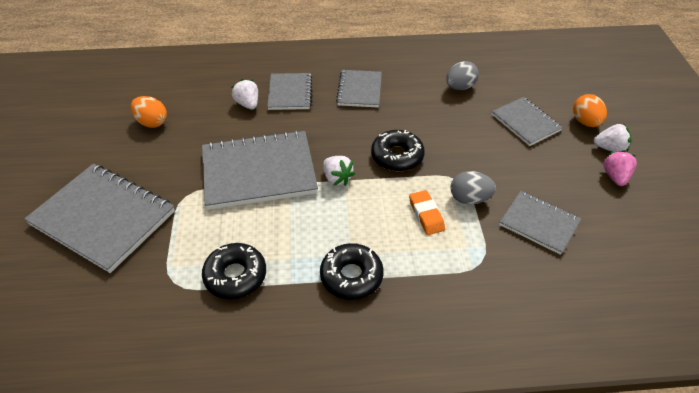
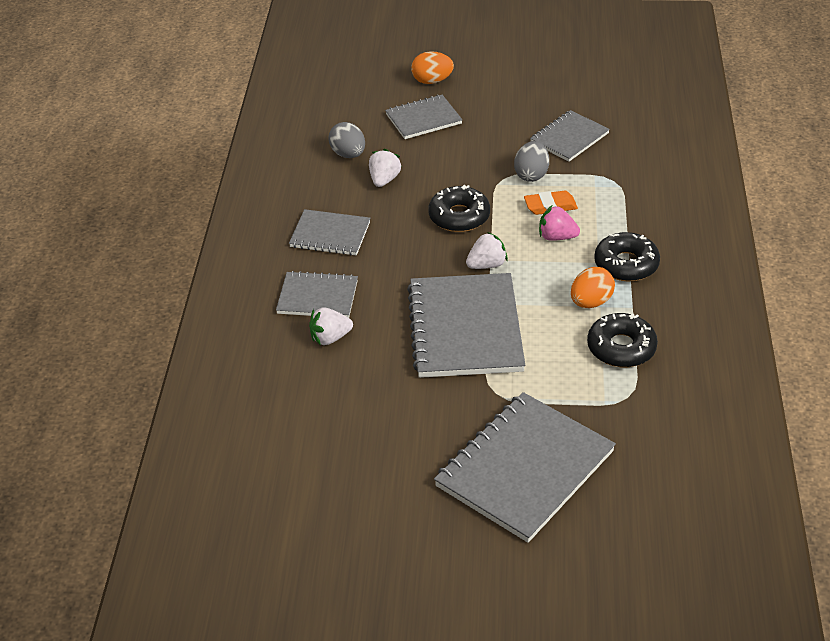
camera: 80 degrees left, 5 degrees down
orange egg [131,96,167,128] -> orange egg moved to [571,267,615,308]
white strawberry [594,124,631,152] -> white strawberry moved to [369,149,402,187]
pink strawberry [603,150,637,186] -> pink strawberry moved to [539,206,580,241]

